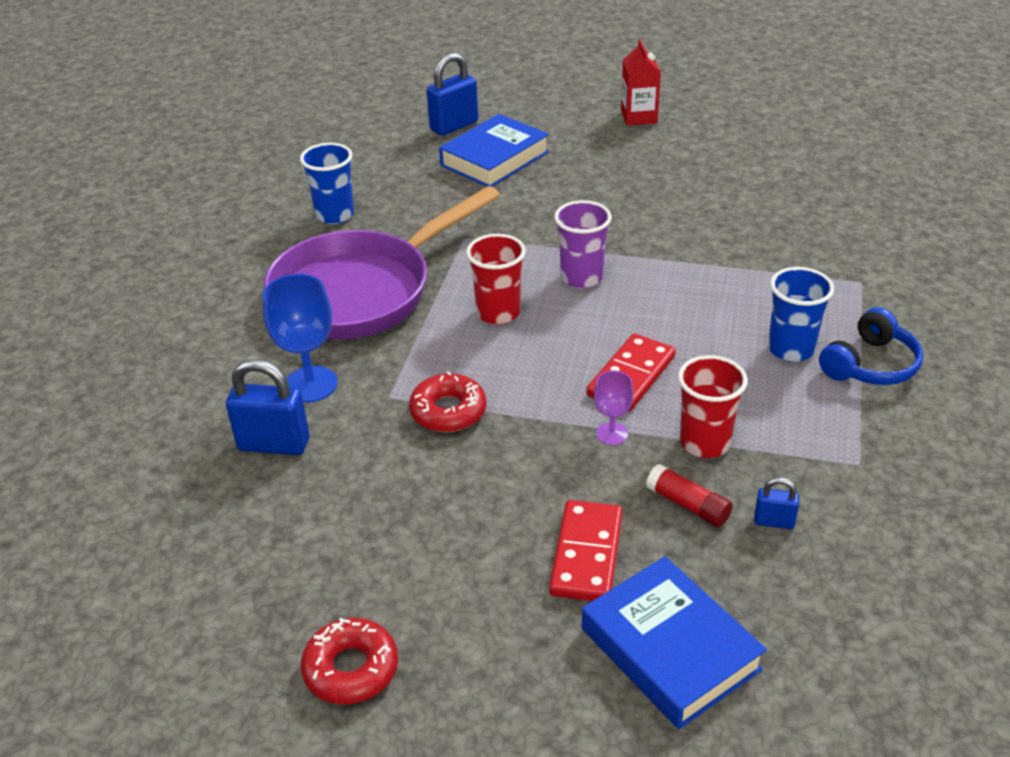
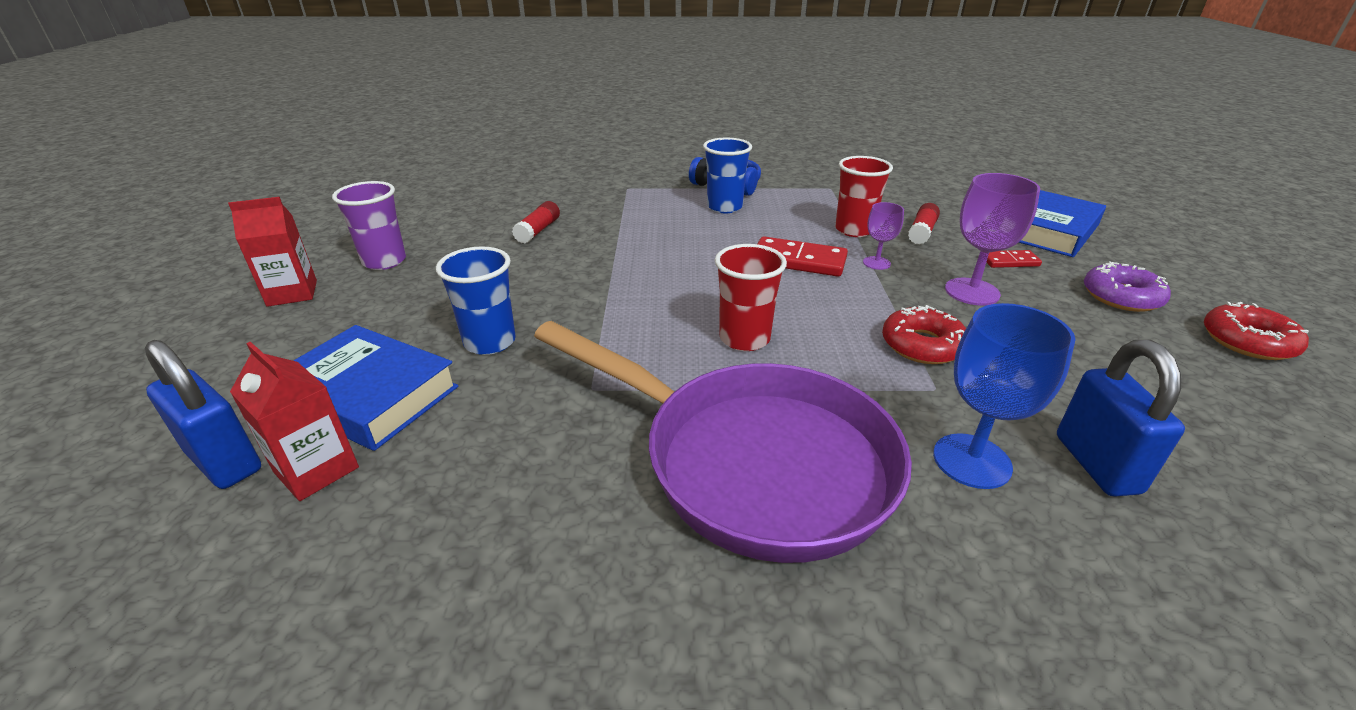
camera: 105 degrees left, 5 degrees down
blue cup [300,143,354,224] -> blue cup moved to [436,246,516,355]
red domino [549,500,623,601] -> red domino [986,250,1042,268], size x0.57
purple cup [554,200,612,288] -> purple cup moved to [332,181,406,270]
blue padlock [754,477,799,529] -> none
none -> red carton [230,342,359,501]
none -> red glue stick [512,201,560,243]
none -> purple goblet [945,173,1040,306]
none -> purple donut [1084,261,1171,312]

